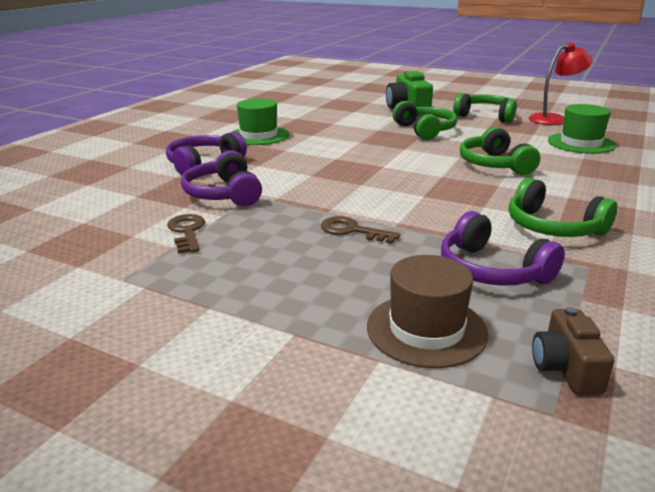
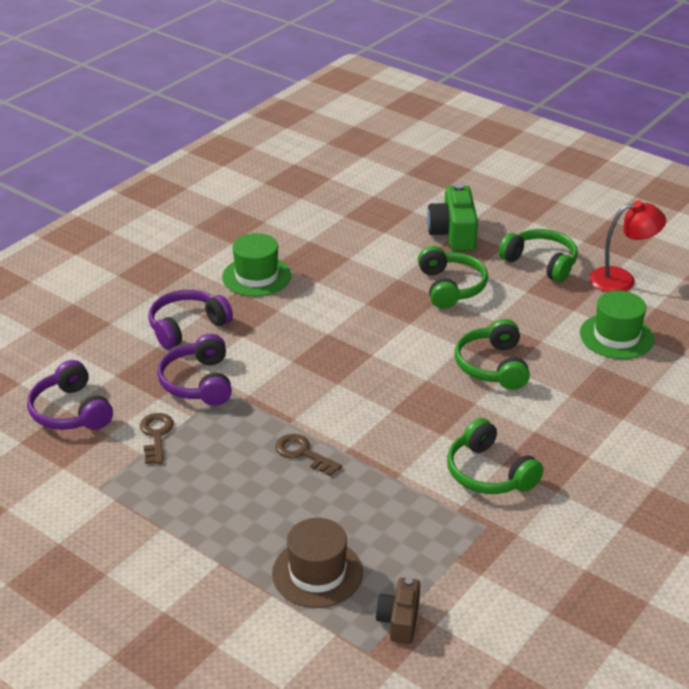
camera: 10 degrees right, 10 degrees up
purple headphones [441,211,565,286] -> purple headphones moved to [27,360,113,430]

